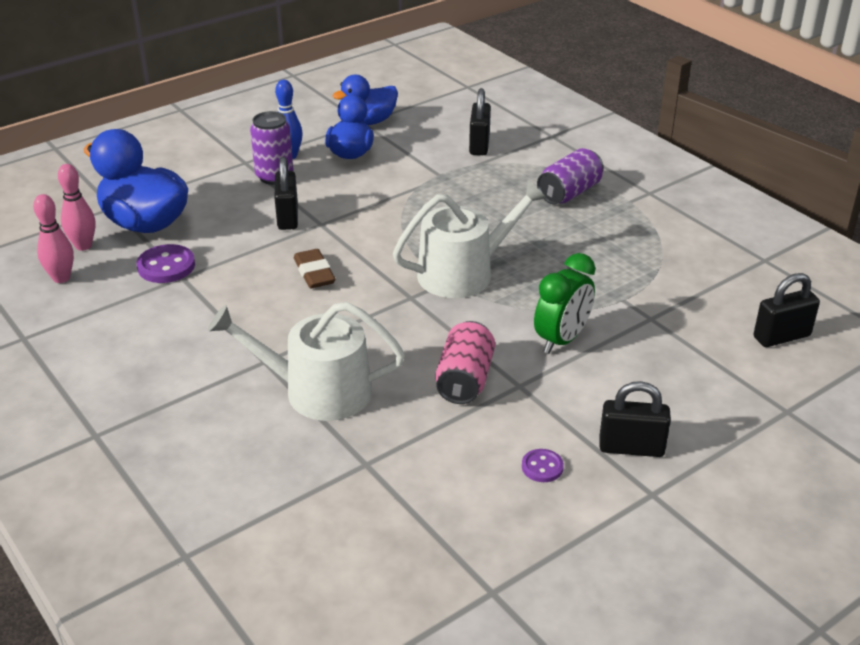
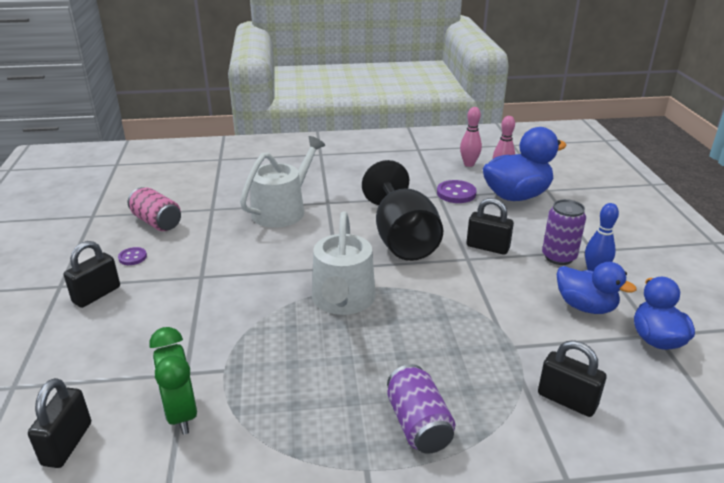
camera: 120 degrees right, 5 degrees down
brown eraser [294,249,336,288] -> black goblet [362,160,443,261]
pink can [435,321,495,404] -> pink can moved to [128,187,181,231]
green clock [534,253,595,354] -> green clock moved to [149,327,197,435]

